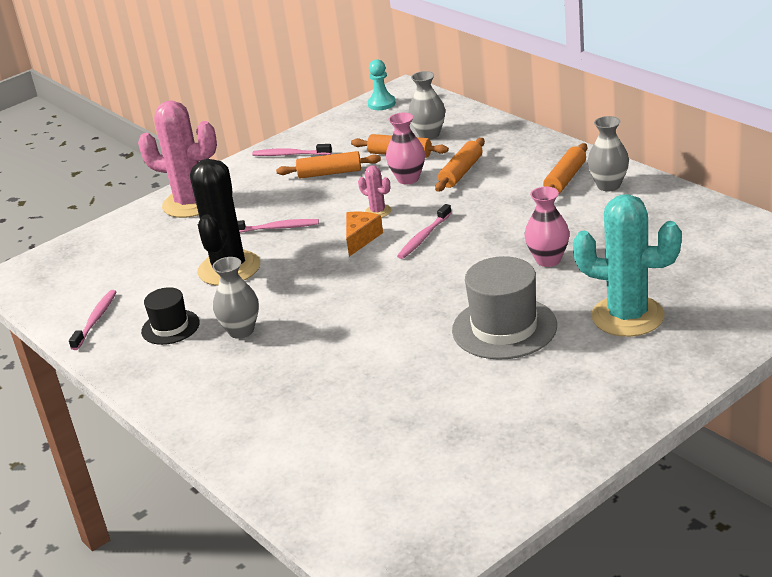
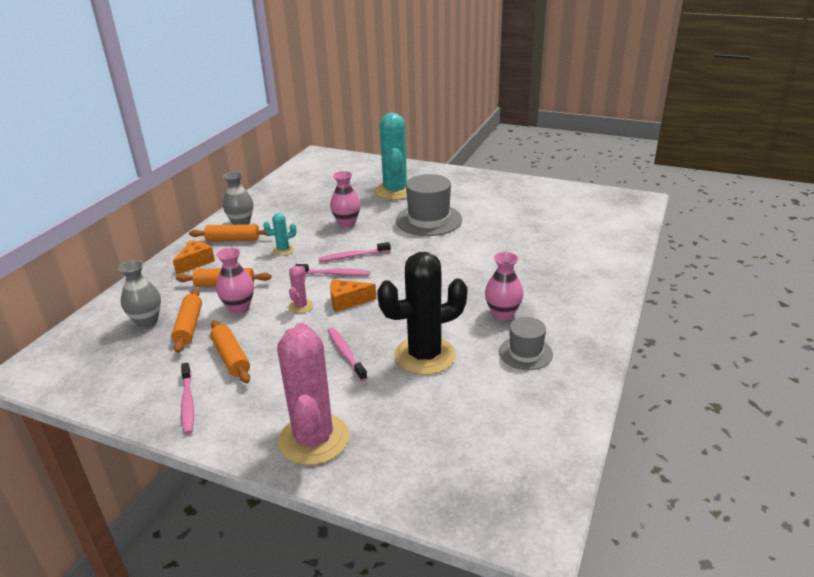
camera: 120 degrees left, 0 degrees up
pink toothbrush [69,290,116,350] -> pink toothbrush moved to [319,242,391,262]
black hat [141,287,200,345] -> grey hat [499,317,553,370]
grey vase [212,257,259,339] -> pink vase [485,252,523,321]
turquoise pawn [368,59,396,110] -> none
none -> orange cheese [173,240,215,275]
none -> turquoise cactus [263,213,297,256]

